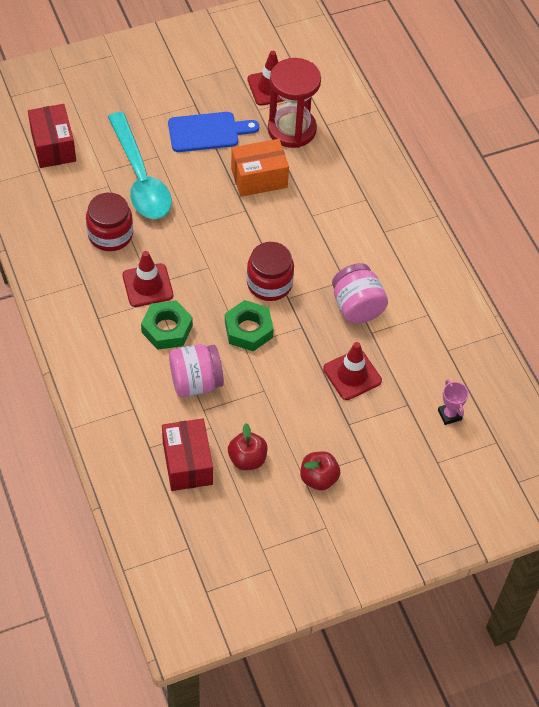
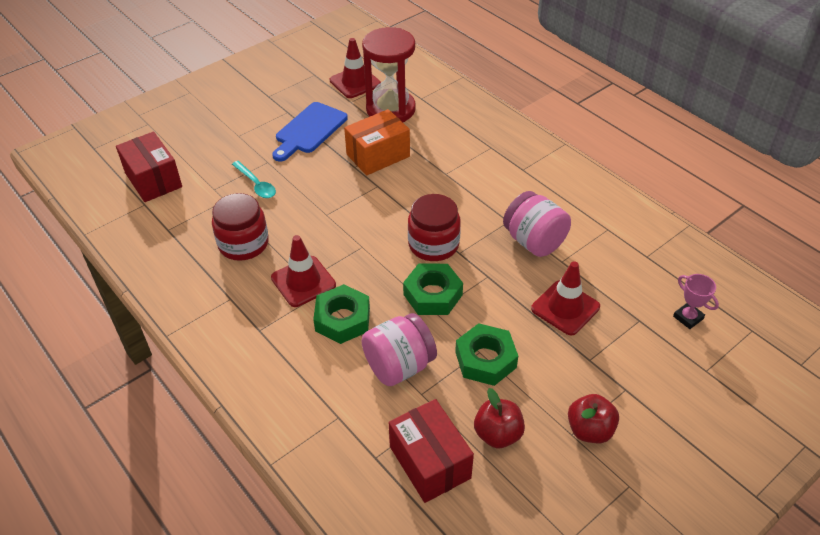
camera: 15 degrees left, 10 degrees down
turquoise spoon [108,112,172,219] -> turquoise spoon [232,161,276,198], size x0.45
blue cutting board [168,112,259,152] -> blue cutting board turned 150 degrees clockwise [272,102,348,161]
none -> green nut [455,323,518,386]

